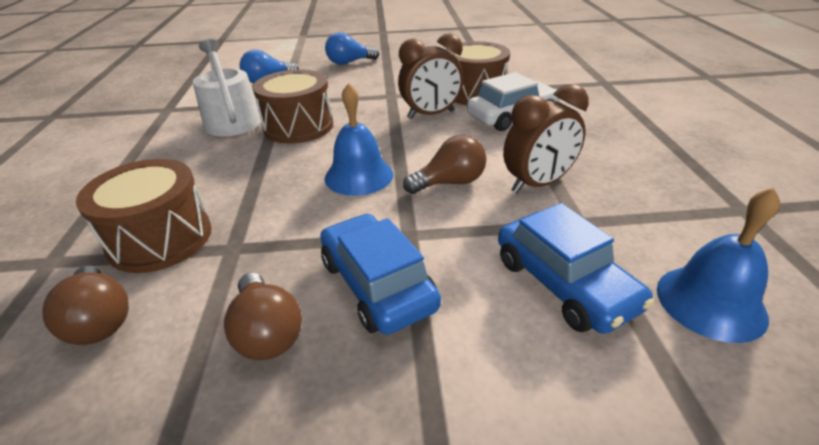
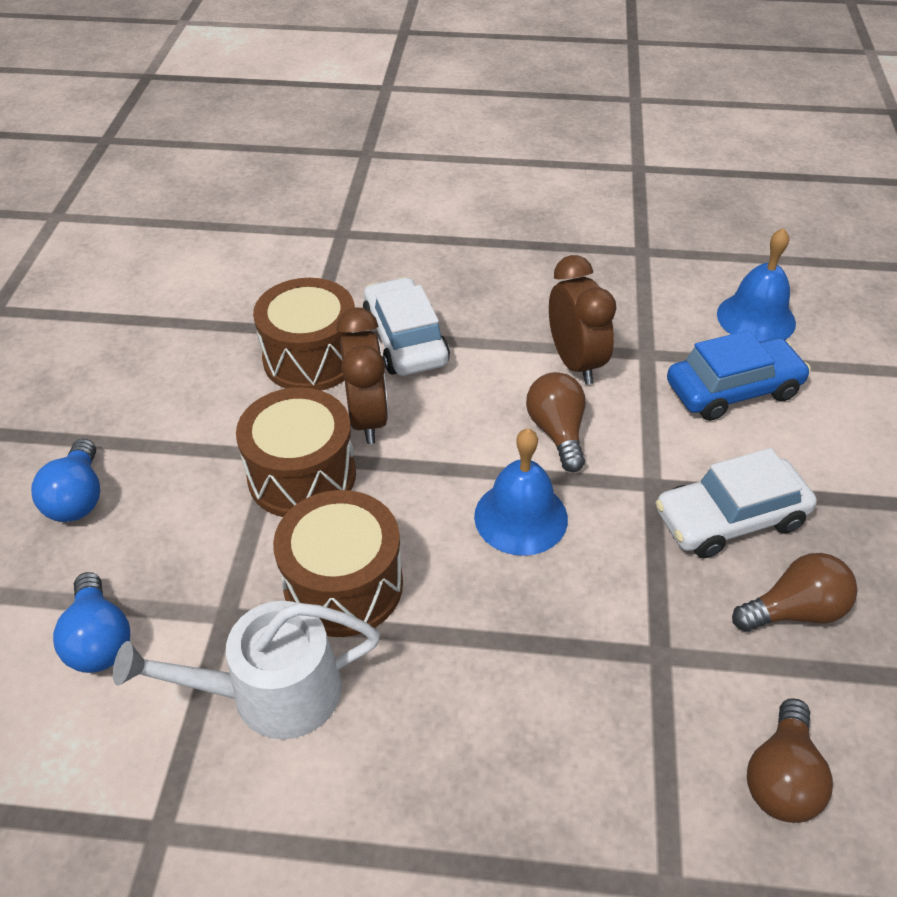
camera: 80 degrees left, 10 degrees up
brown light bulb [42,266,129,345] -> brown light bulb turned 135 degrees clockwise [747,698,833,823]
brown drum [76,159,212,273] -> brown drum moved to [236,387,356,517]
blue car [320,214,441,335] -> white car [655,448,817,558]

